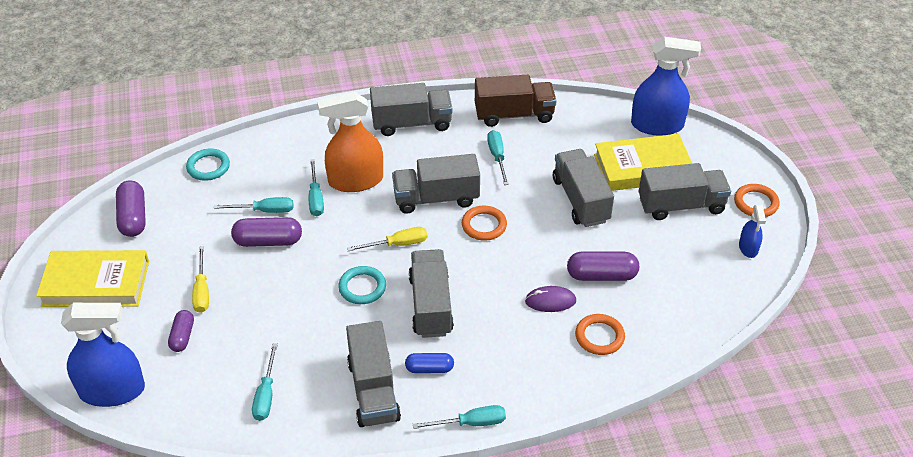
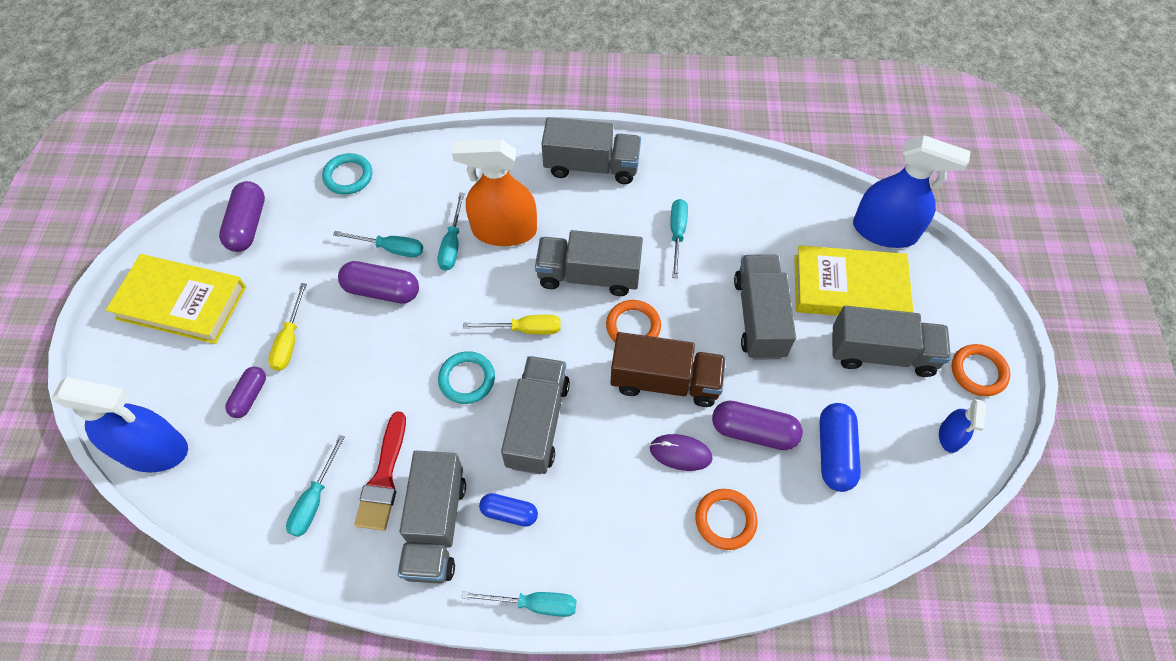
camera: 15 degrees right, 15 degrees up
brown truck [475,75,557,127] -> brown truck moved to [610,332,726,407]
none -> red brush [354,411,406,531]
none -> blue capsule [819,403,861,492]

